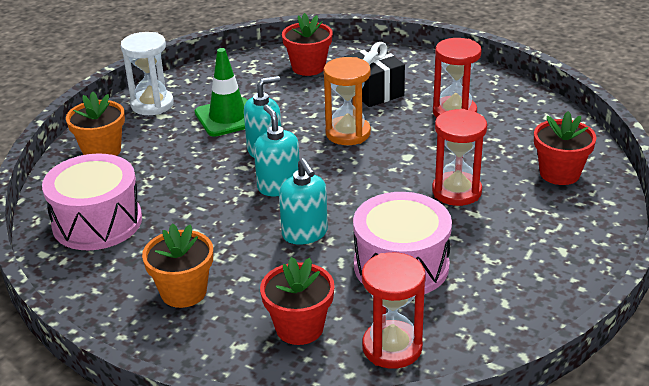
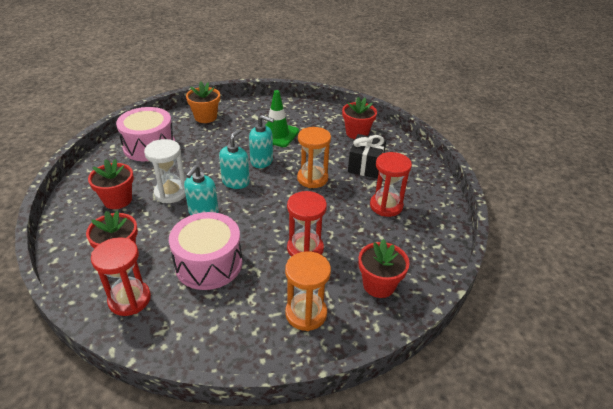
camera: 45 degrees right, 5 degrees up
white hourglass [121,32,174,115] -> white hourglass moved to [144,139,186,203]
orange flower pot [142,224,213,308] -> red flower pot [88,159,134,209]
none -> orange hourglass [285,251,331,331]

